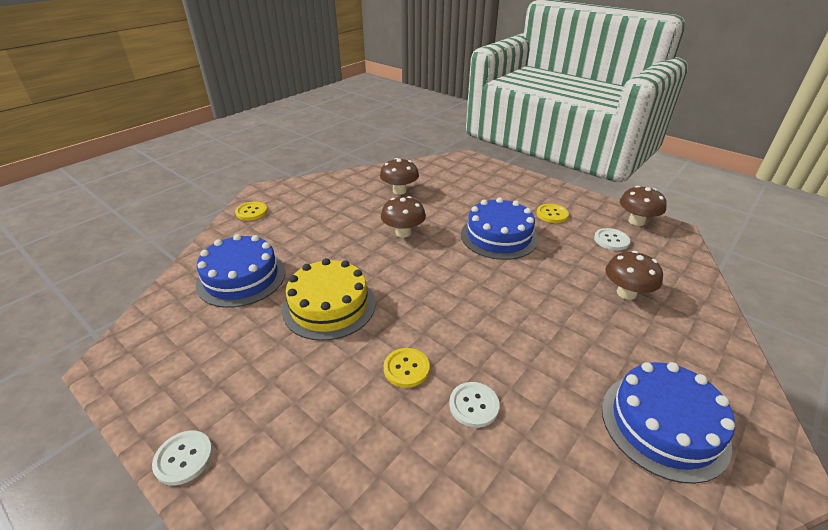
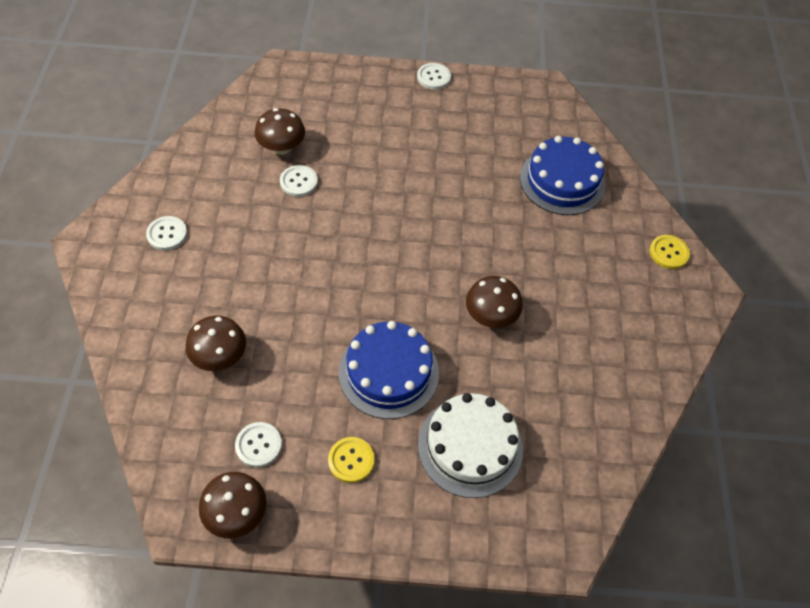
camera: 140 degrees right, 20 degrees up
yellow cake [282,258,375,341] -> none
brown mushroom [380,158,419,195] -> brown mushroom moved to [255,108,305,155]
yellow button [384,348,430,388] -> none
blue cake [602,362,735,484] -> white button [146,216,187,250]
none -> white cake [418,393,523,498]

